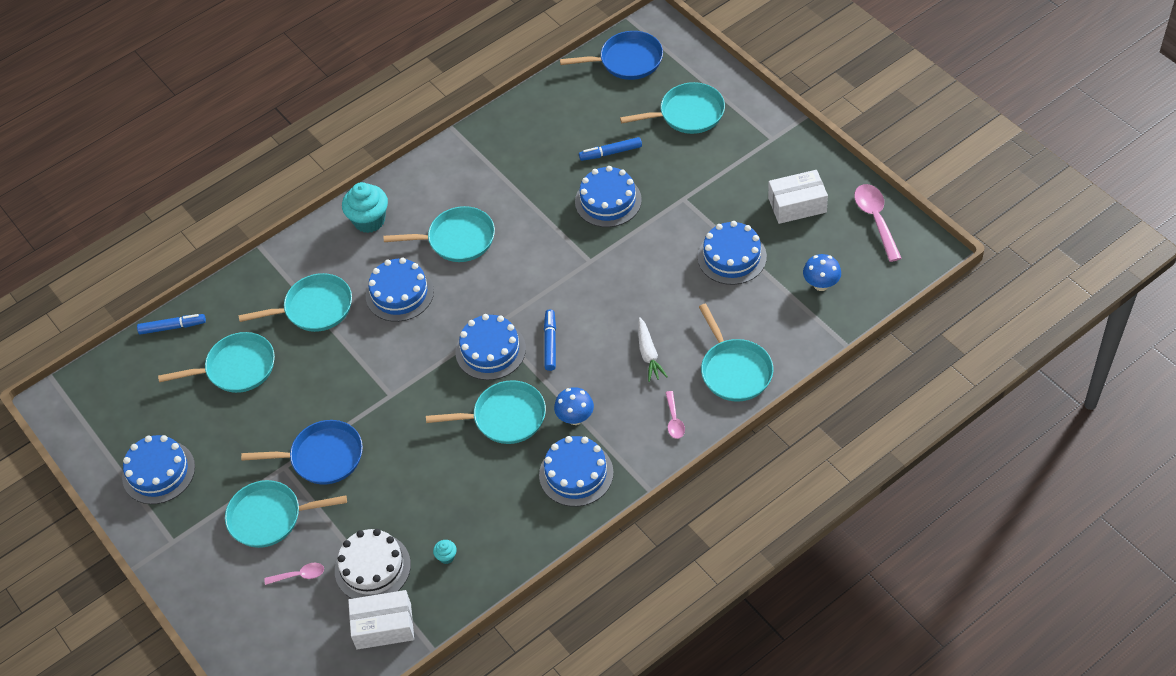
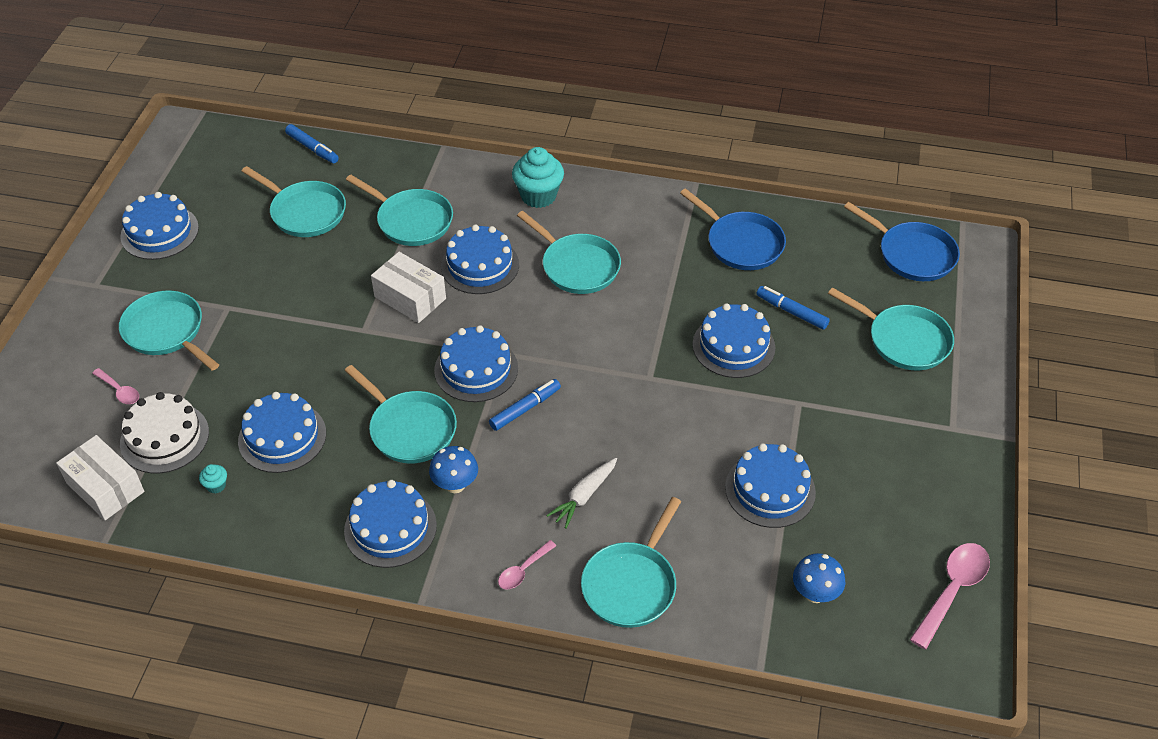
camera: 45 degrees right, 5 degrees down
blue pan [241,420,363,485] -> blue pan moved to [680,188,786,270]
white box [768,170,828,224] -> white box moved to [371,252,446,323]
none -> blue cake [238,392,326,473]

